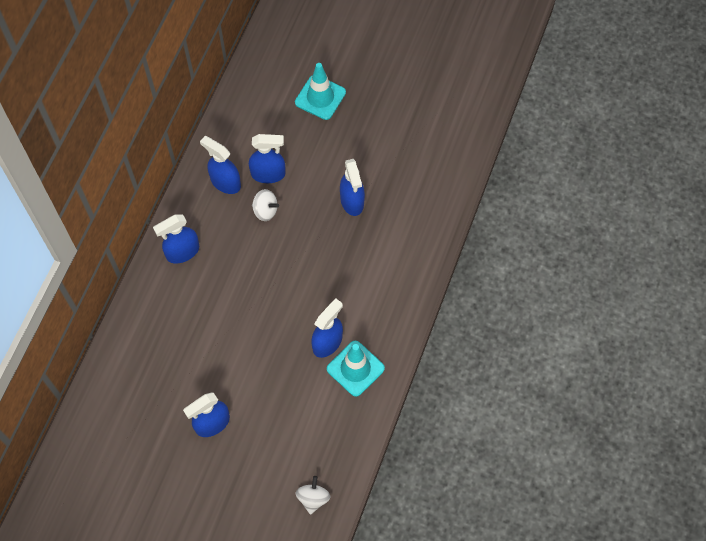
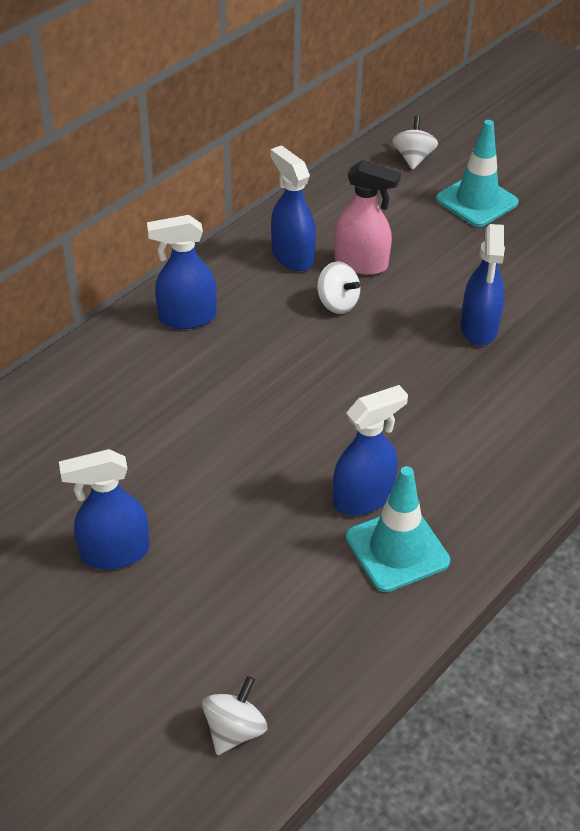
camera: 20 degrees right, 20 degrees down
blue spray bottle [249,134,285,183] -> pink spray bottle [334,160,401,275]
none -> white spinning top [392,116,438,170]

